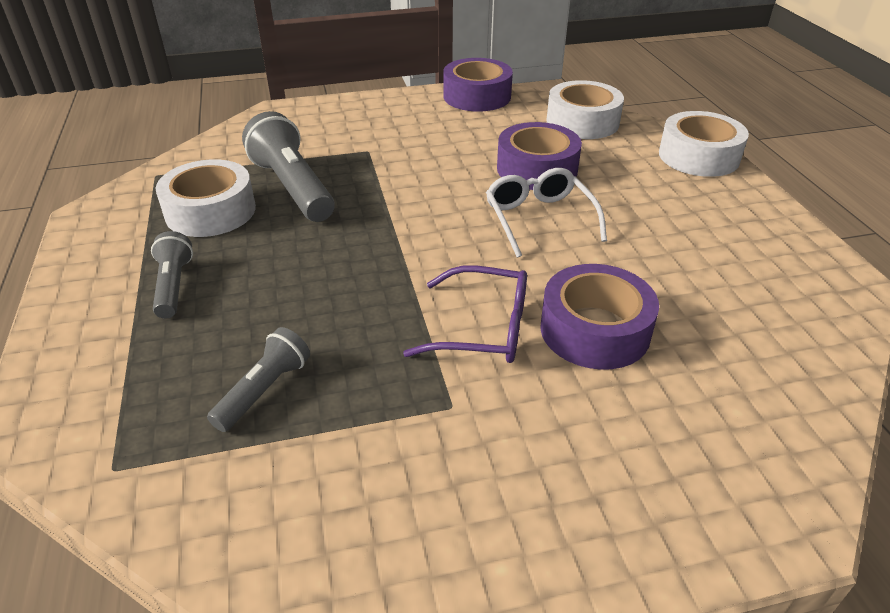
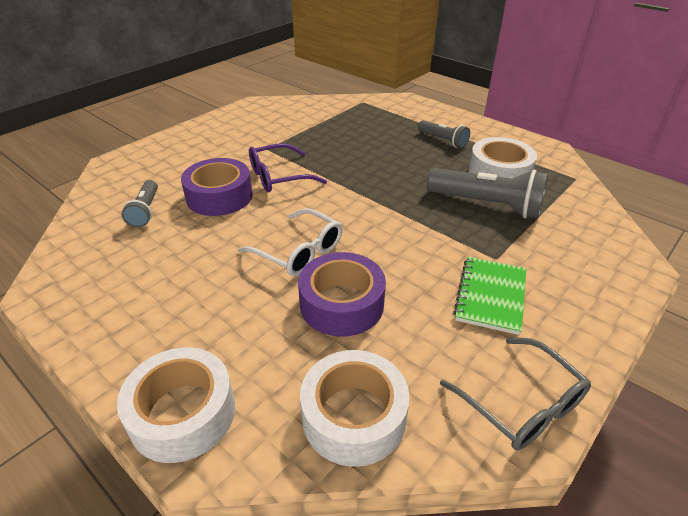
camera: 145 degrees right, 0 degrees up
grey flashlight [207,327,310,432] -> grey flashlight moved to [122,180,158,228]
purple tape [443,58,513,112] -> grey glasses [440,338,591,450]
none -> green notebook [453,257,526,335]

